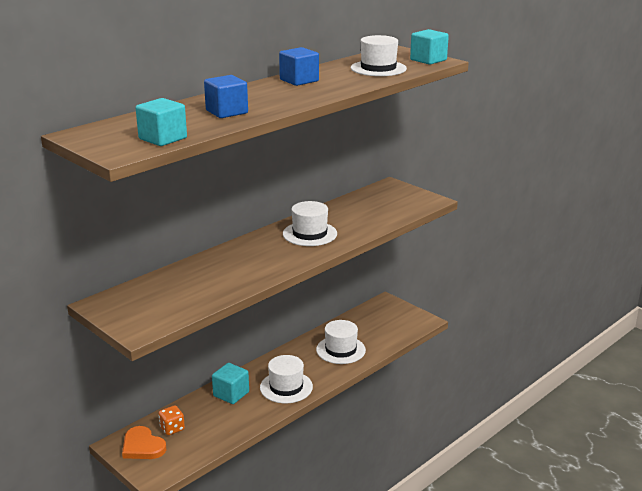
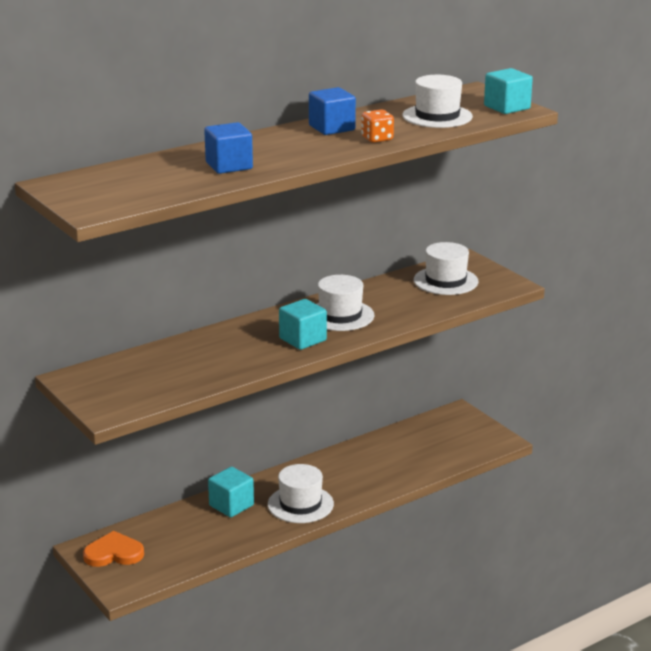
camera: 10 degrees right, 0 degrees up
orange heart [122,426,166,459] -> orange heart turned 120 degrees clockwise [83,531,144,567]
turquoise cube [136,98,187,146] -> turquoise cube moved to [279,299,327,350]
orange dice [158,405,185,435] -> orange dice moved to [361,109,394,143]
white hat [316,320,366,364] -> white hat moved to [414,242,479,295]

